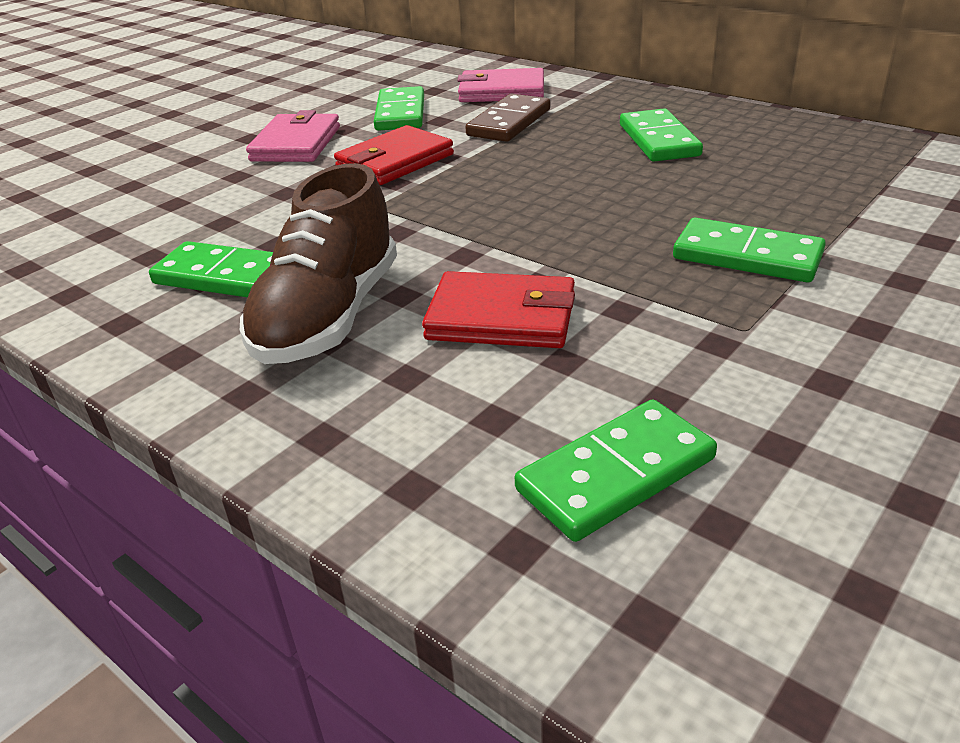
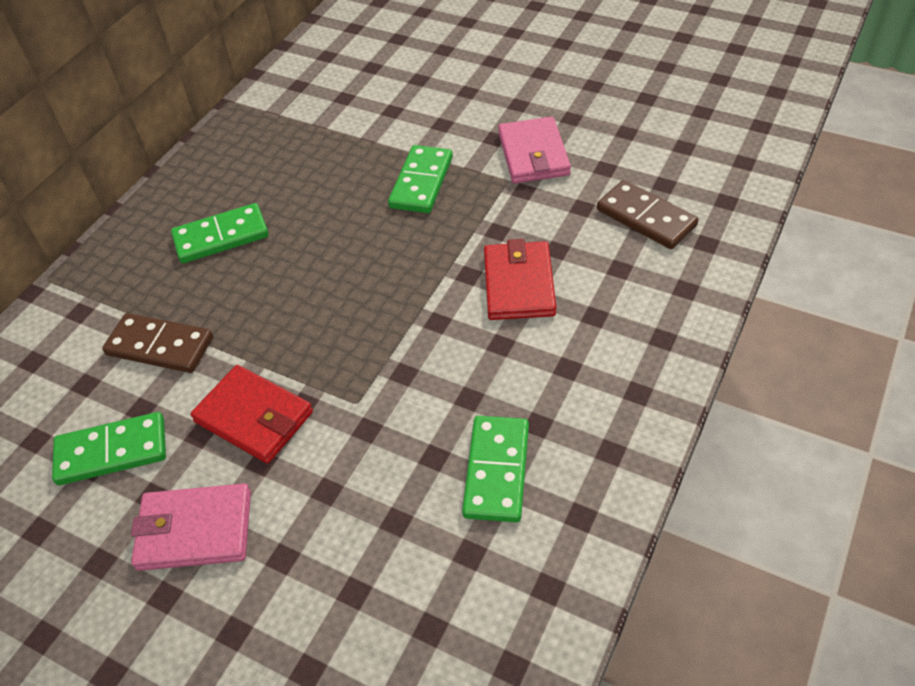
camera: 100 degrees left, 15 degrees up
brown shoe [240,163,397,364] -> none
pink wallet [457,68,544,102] -> pink wallet moved to [498,117,571,183]
green domino [515,399,717,542] -> brown domino [597,180,698,249]

